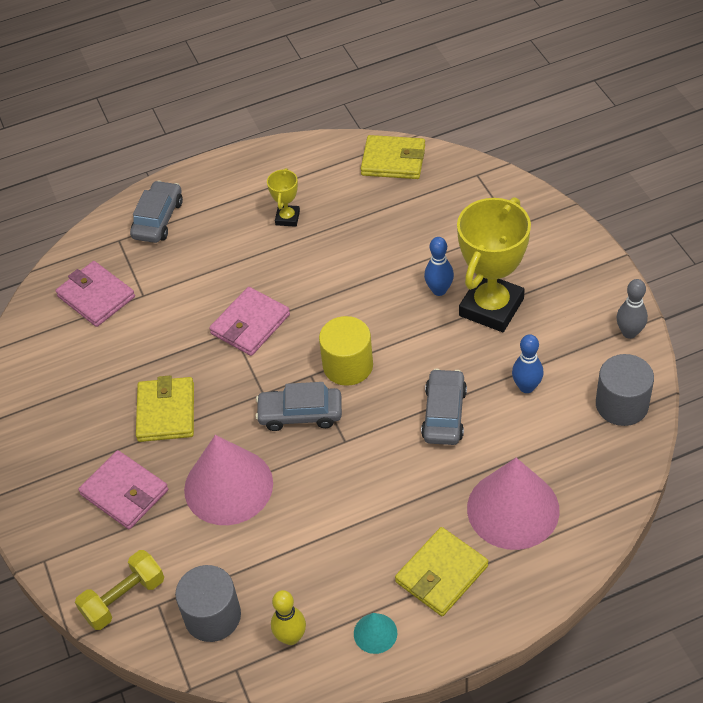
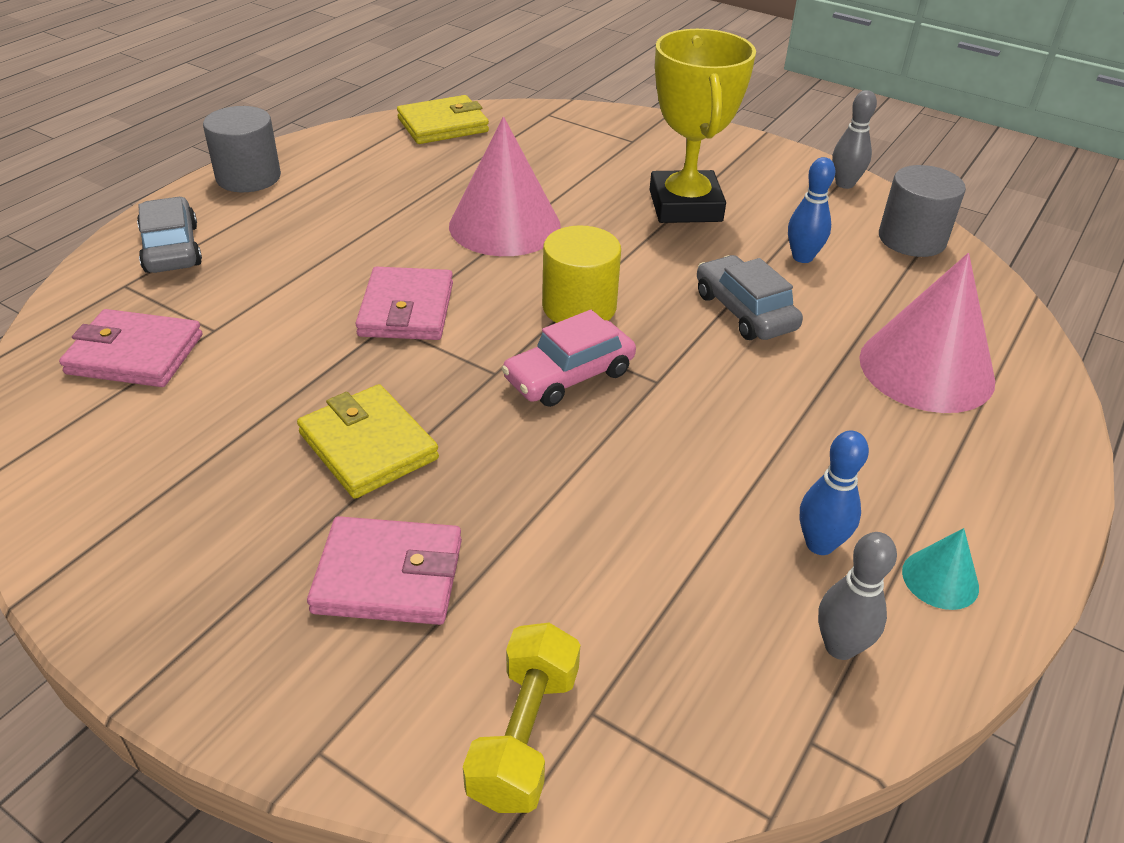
camera: 40 degrees left, 10 degrees down
grey cylinder [175,565,241,642] -> grey cylinder moved to [203,106,281,192]
pink cone [184,435,273,525] -> pink cone moved to [449,117,561,256]
grey car [255,382,342,431] -> pink car [501,310,636,407]
yellow trophy [267,168,300,227] -> none
yellow bowling pin [271,590,306,645] -> grey bowling pin [818,532,897,660]
yellow wallet [395,527,488,616] -> none
blue bowling pin [424,237,454,296] -> blue bowling pin moved to [800,431,869,555]

